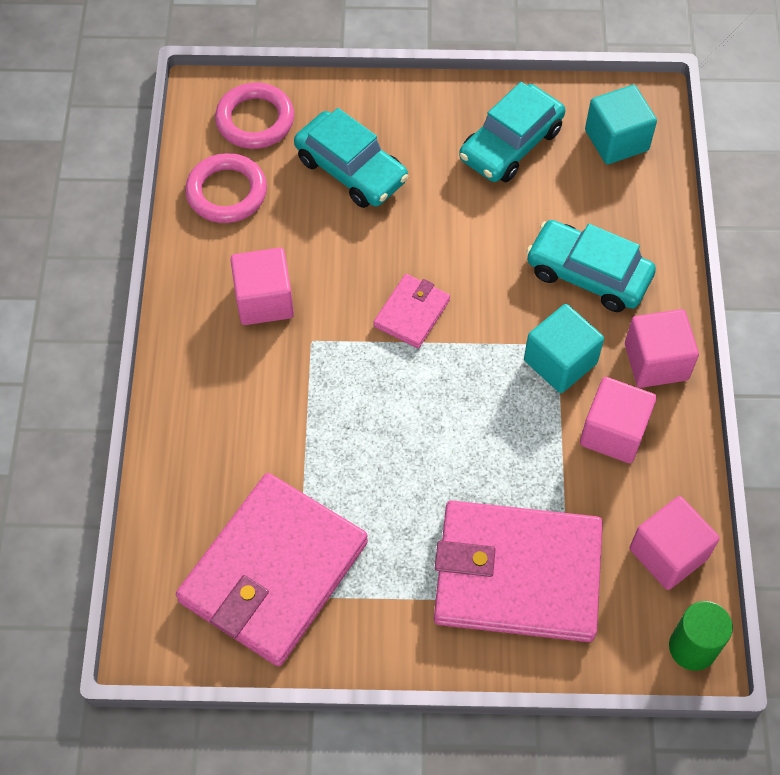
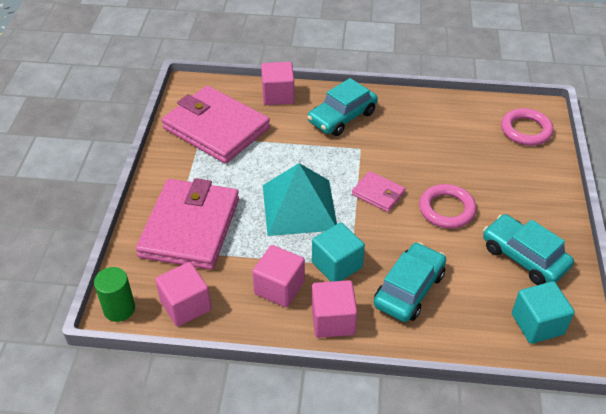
camera: 95 degrees right, 15 degrees down
pink ring [185,153,267,223] -> pink ring moved to [419,184,476,229]
pink cube [230,248,294,325] -> pink cube moved to [261,62,295,105]
turquoise car [294,108,408,208] -> turquoise car moved to [307,78,378,136]
none -> turquoise pyramid [263,163,337,236]

